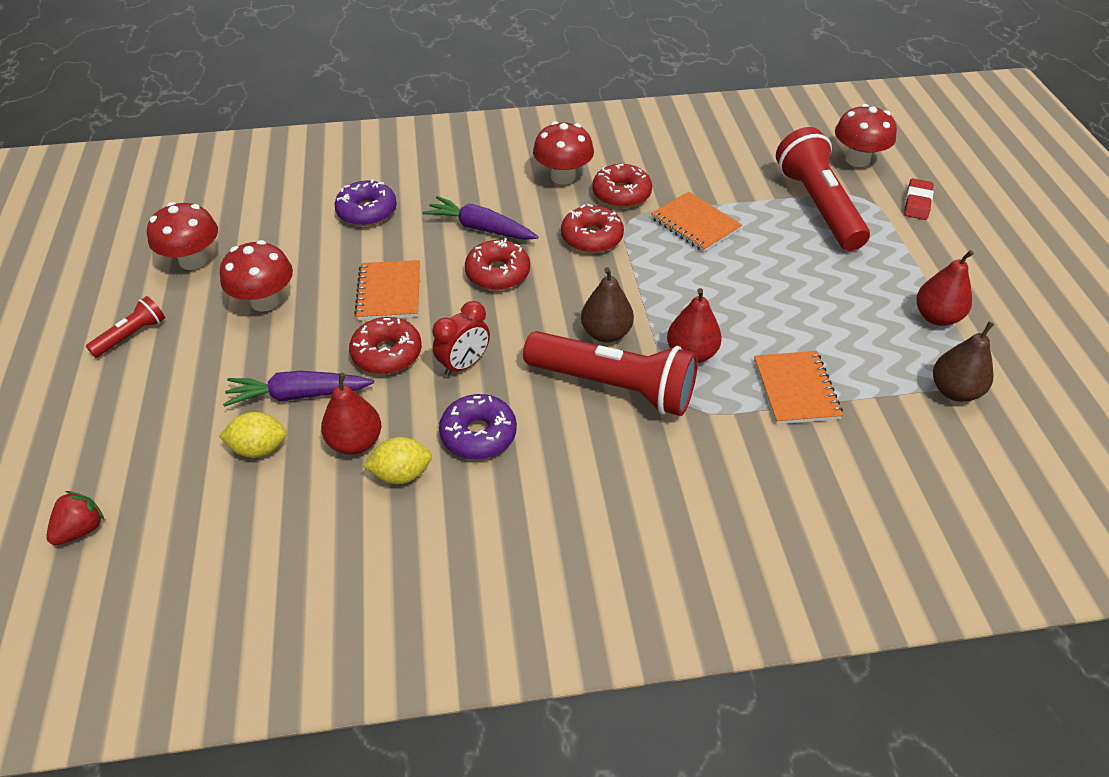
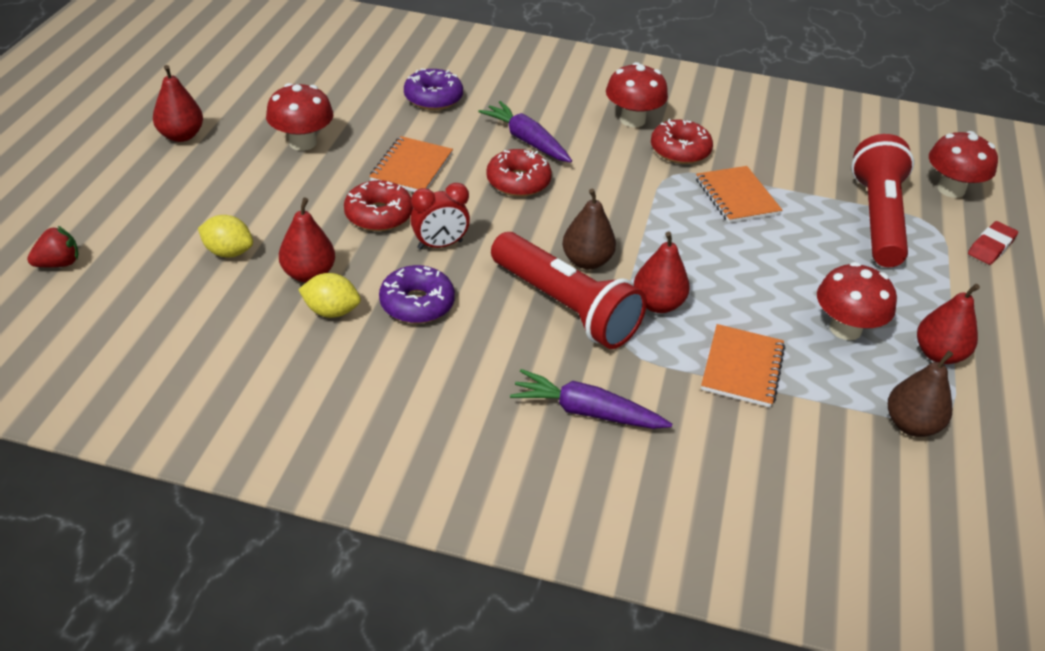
camera: 20 degrees right, 5 degrees down
red flashlight [86,296,165,358] -> red pear [153,65,203,142]
red mushroom [147,202,218,270] -> red mushroom moved to [817,262,897,340]
purple carrot [223,371,374,407] -> purple carrot moved to [510,369,672,429]
red donut [561,204,624,253] -> none

